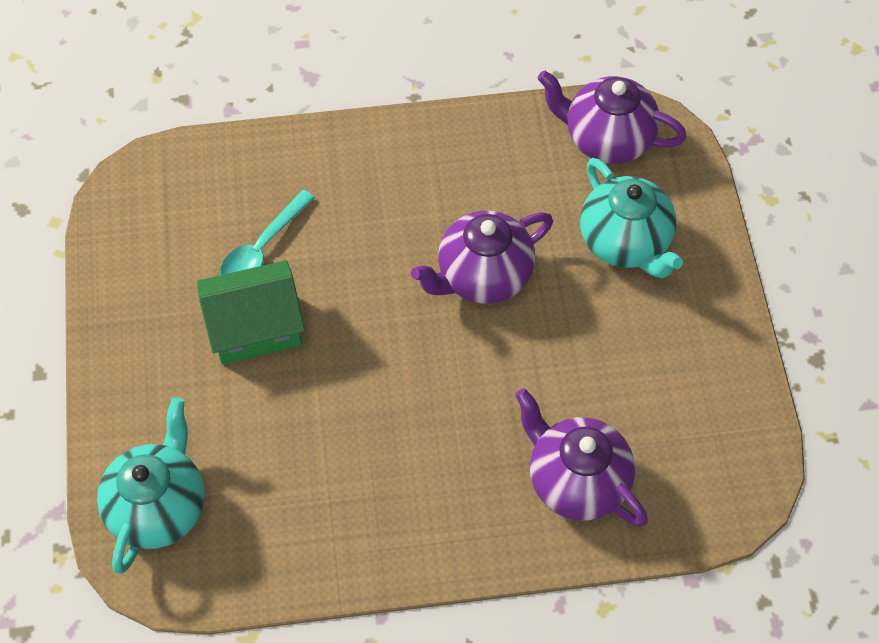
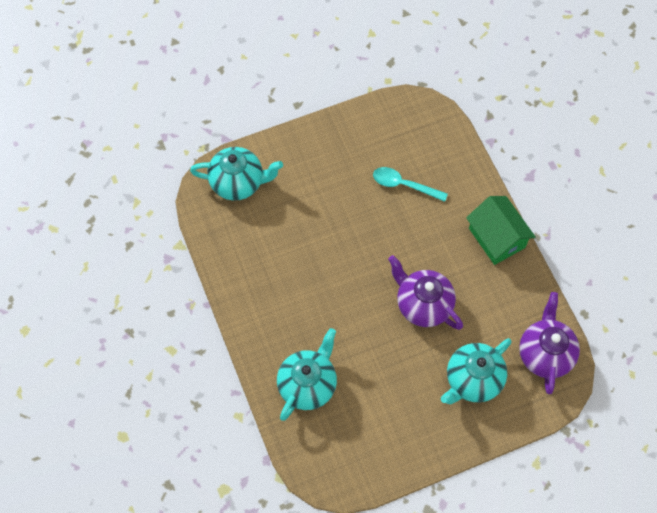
camera: 75 degrees right, 5 degrees up
green house [197,260,305,365] -> green house moved to [466,196,536,265]
purple teapot [515,388,648,527] -> turquoise teapot [277,328,337,421]

